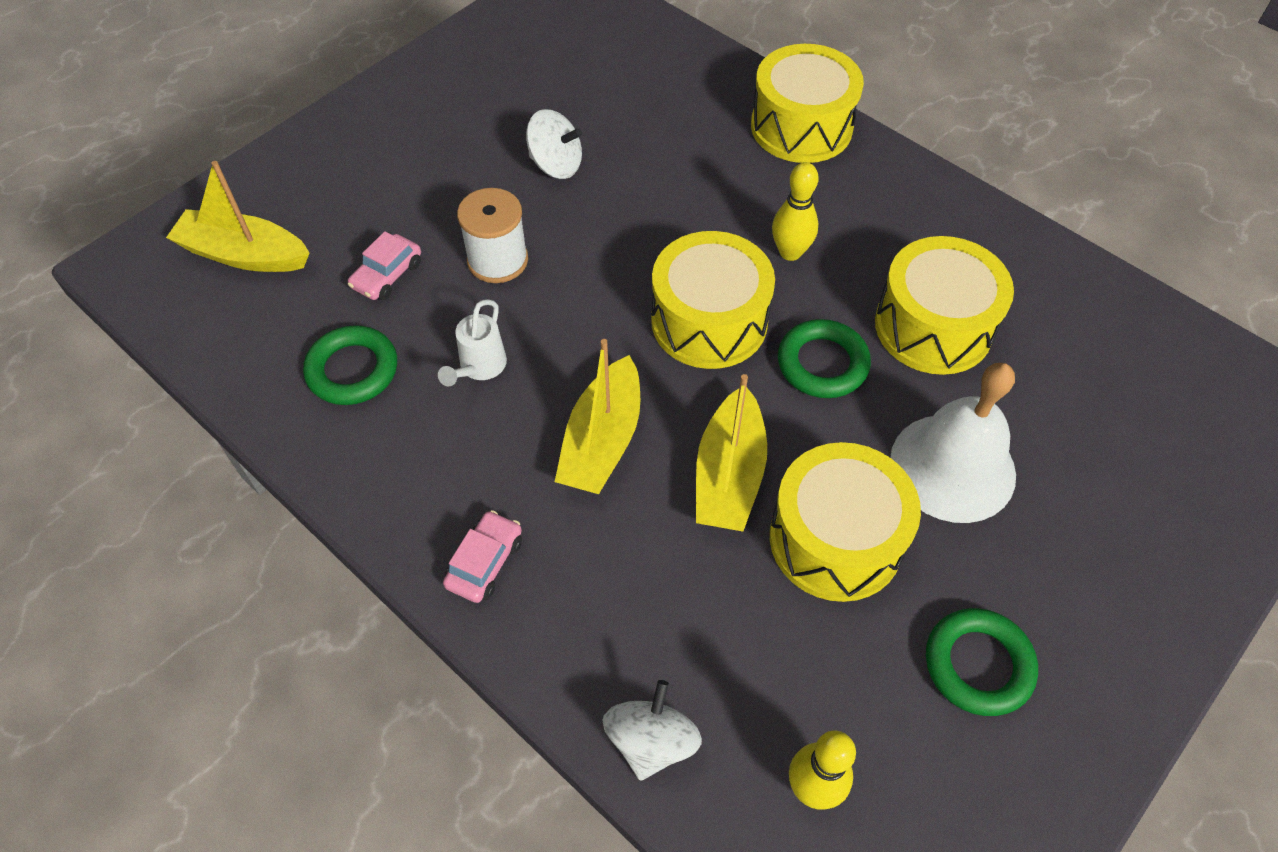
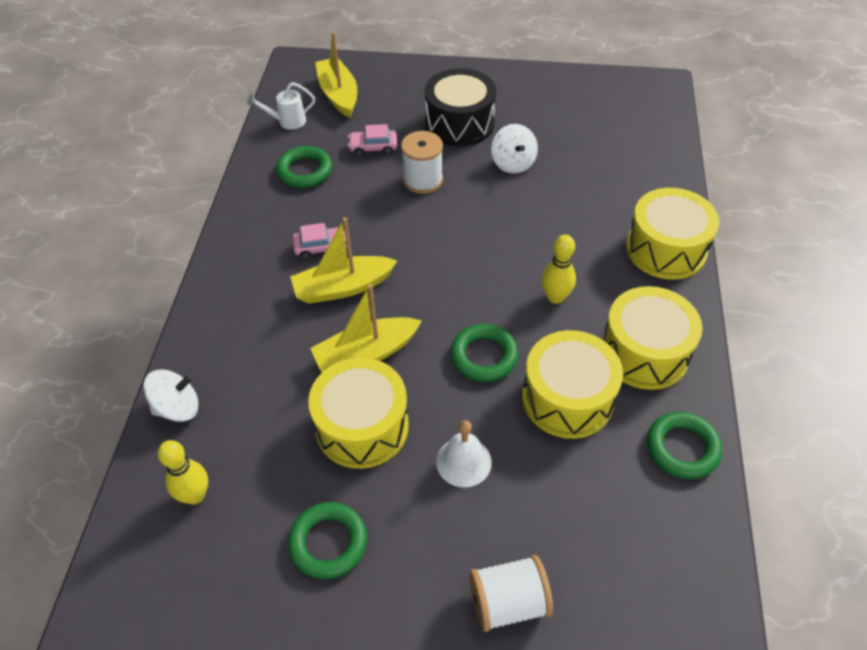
camera: 55 degrees right, 5 degrees down
white watering can [438,299,507,387] -> white watering can moved to [247,82,315,130]
pink car [443,510,522,603] -> pink car moved to [292,223,347,260]
yellow drum [651,231,775,369] -> yellow drum moved to [602,286,703,390]
white bell [890,363,1016,523] -> white bell [436,420,492,488], size x0.59
none -> black drum [425,68,496,147]
none -> white spool [469,555,553,632]
none -> green ring [647,412,722,479]

